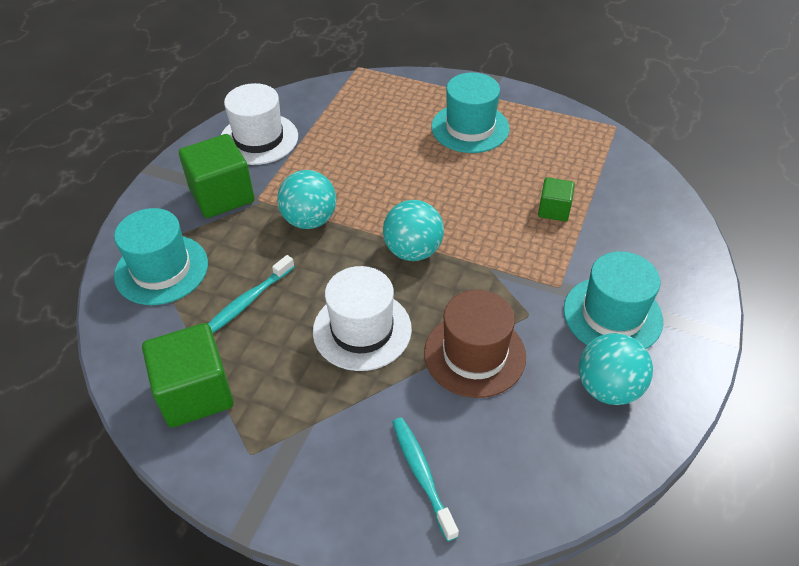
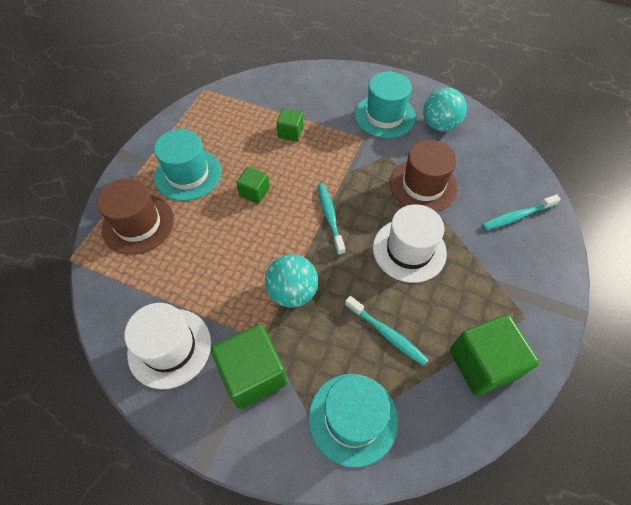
camera: 90 degrees left, 10 degrees up
turquoise ball [383,200,444,261] -> turquoise toothbrush [317,184,345,255]
none -> brown hat [97,178,174,255]
none -> green cube [236,167,270,204]

